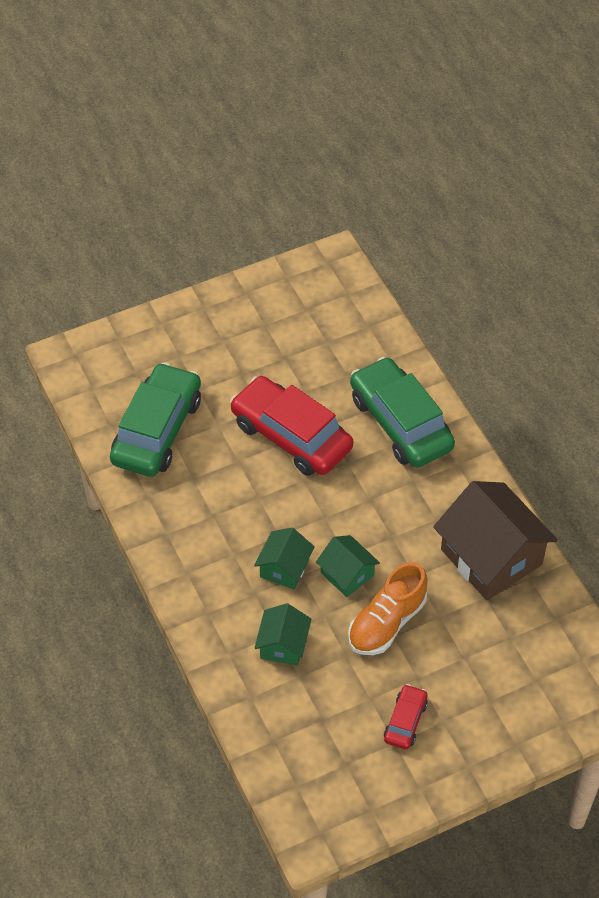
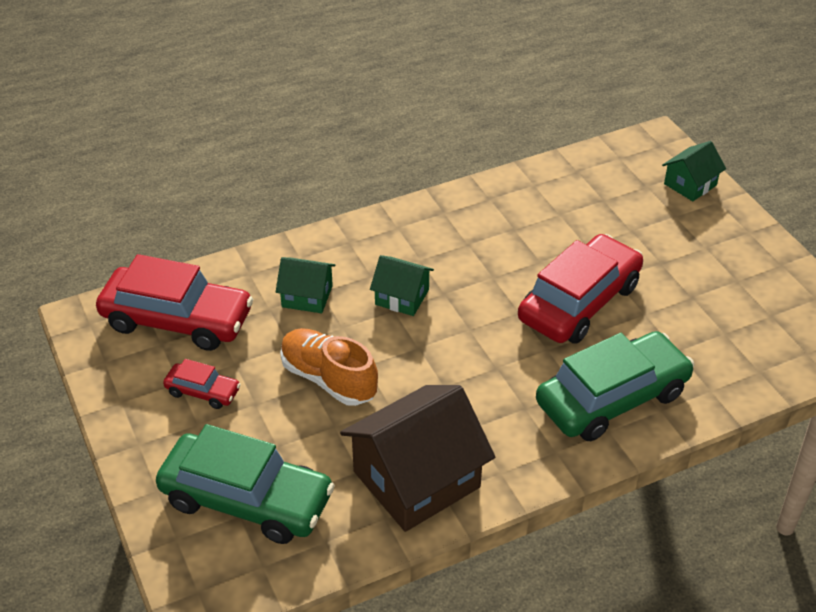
camera: 90 degrees right, 10 degrees down
green car [110,362,201,477] -> green car moved to [156,424,335,544]
green house [316,535,380,597] -> green house moved to [662,141,726,201]
none -> red car [96,254,253,351]

